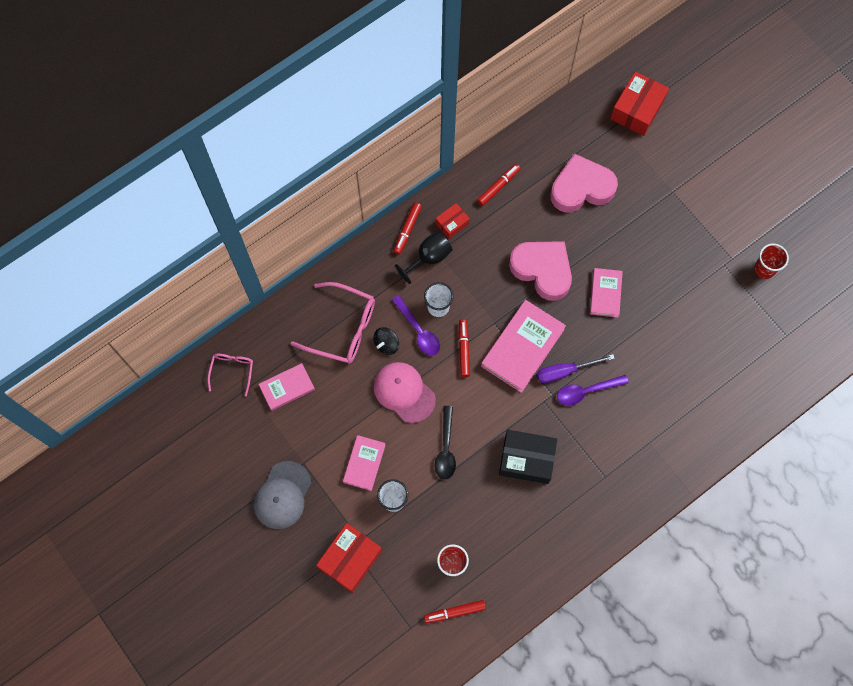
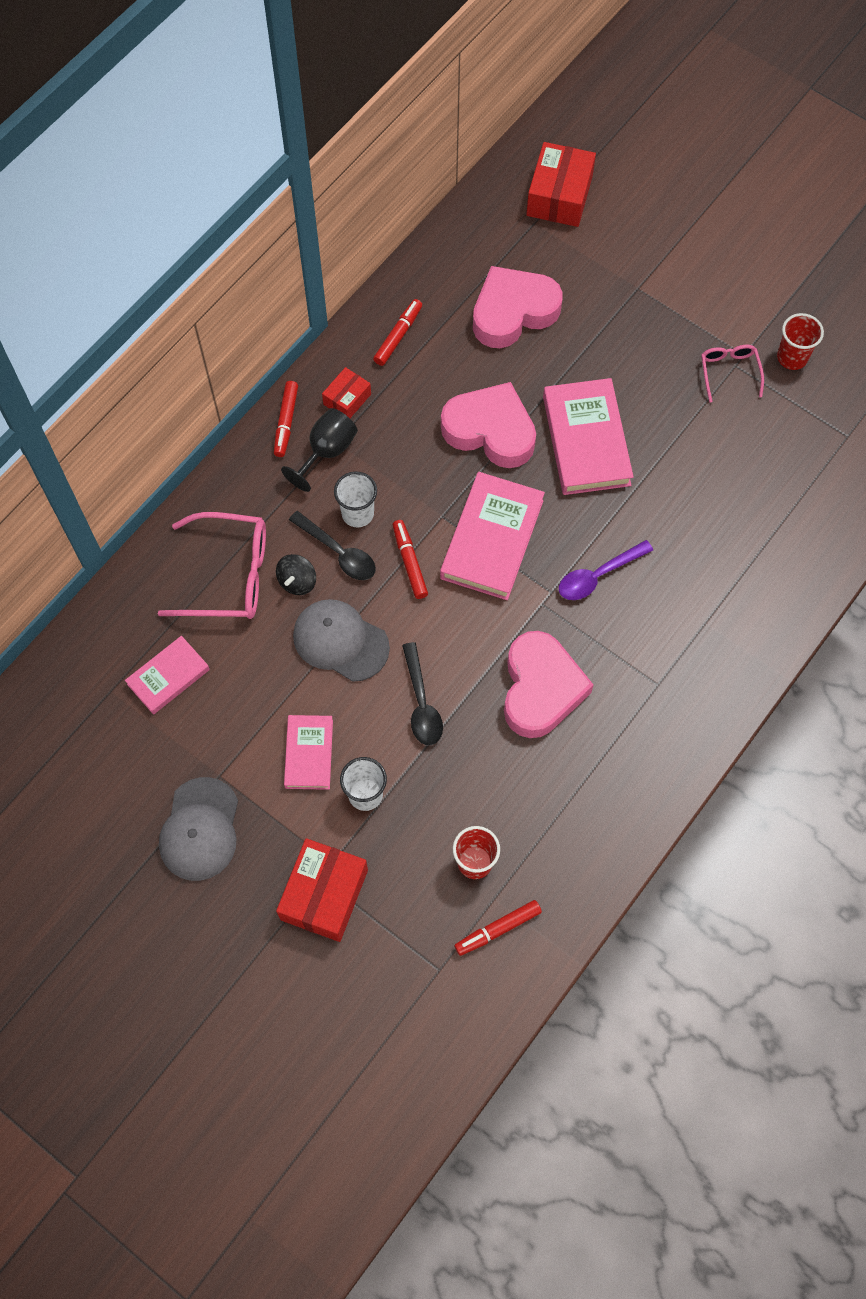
camera: 15 degrees left, 5 degrees down
pink glasses [207,354,253,396] -> pink glasses moved to [701,345,764,403]
pink cap [374,362,436,423] -> grey cap [293,599,390,682]
purple spoon [392,295,440,355] -> black spoon [289,511,376,580]
black box [499,430,557,484] -> pink heart [504,631,594,738]
purple screwdriver [537,354,615,383] -> none
pink book [590,268,623,318] -> pink book [543,378,634,495], size x1.68

